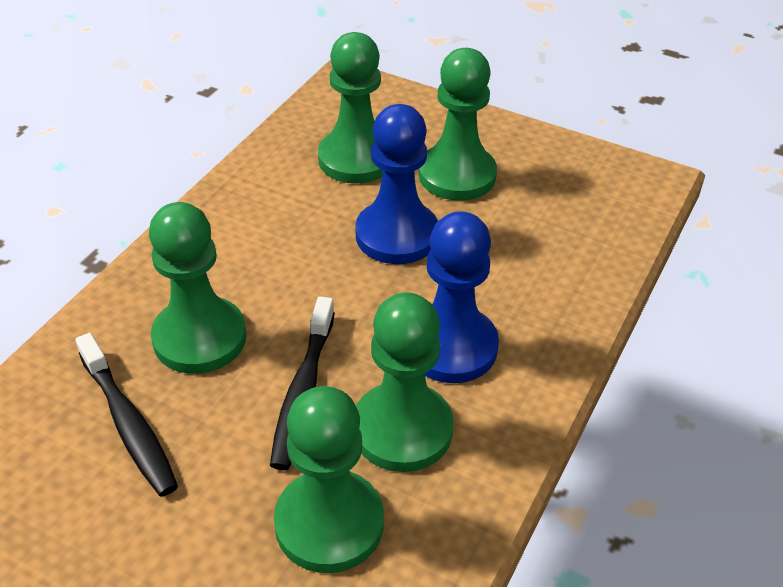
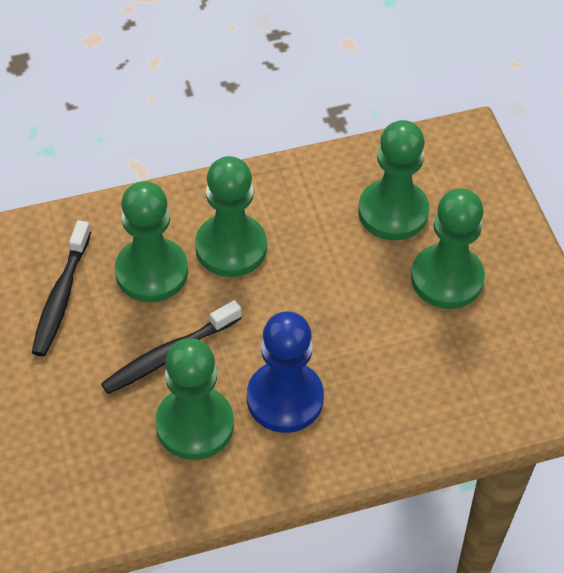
camera: 45 degrees right, 10 degrees up
green pawn [274,386,384,573] -> green pawn moved to [195,156,267,277]
blue pawn [355,104,438,264] -> none

